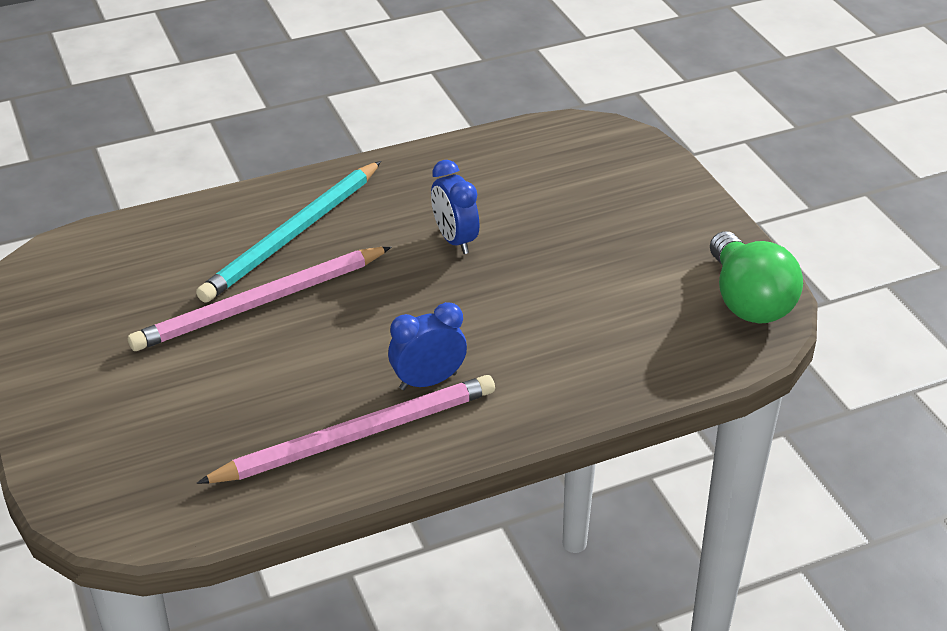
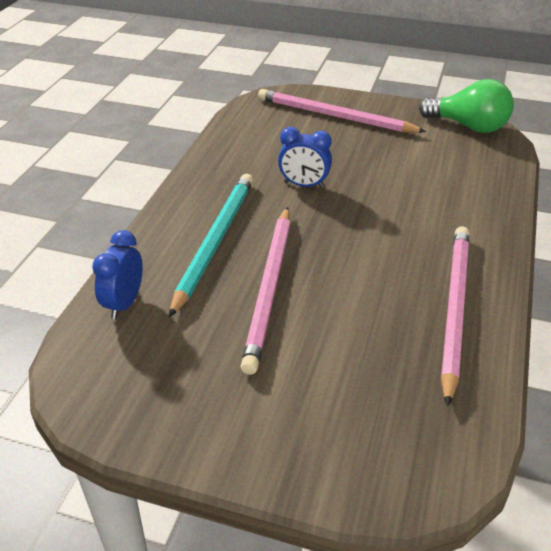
camera: 50 degrees left, 0 degrees up
turquoise pencil [196,161,381,303] -> turquoise pencil turned 150 degrees counterclockwise [169,174,253,318]
blue clock [388,302,467,390] -> blue clock moved to [92,230,143,319]
none -> pink pencil [258,89,426,133]

